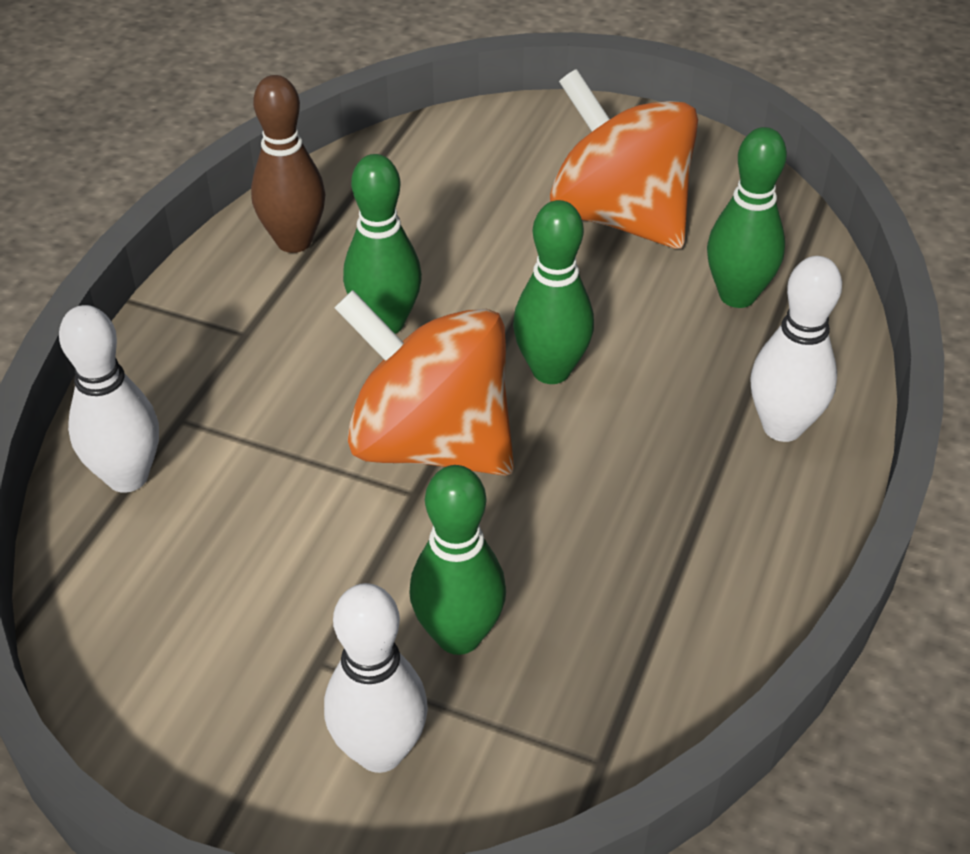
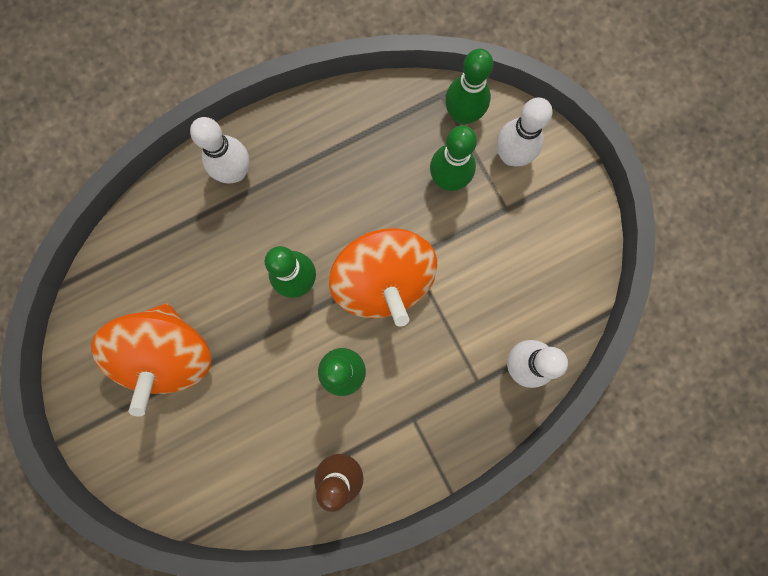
camera: 140 degrees left, 35 degrees up
green bowling pin [707,127,787,308] -> green bowling pin moved to [445,49,493,125]

